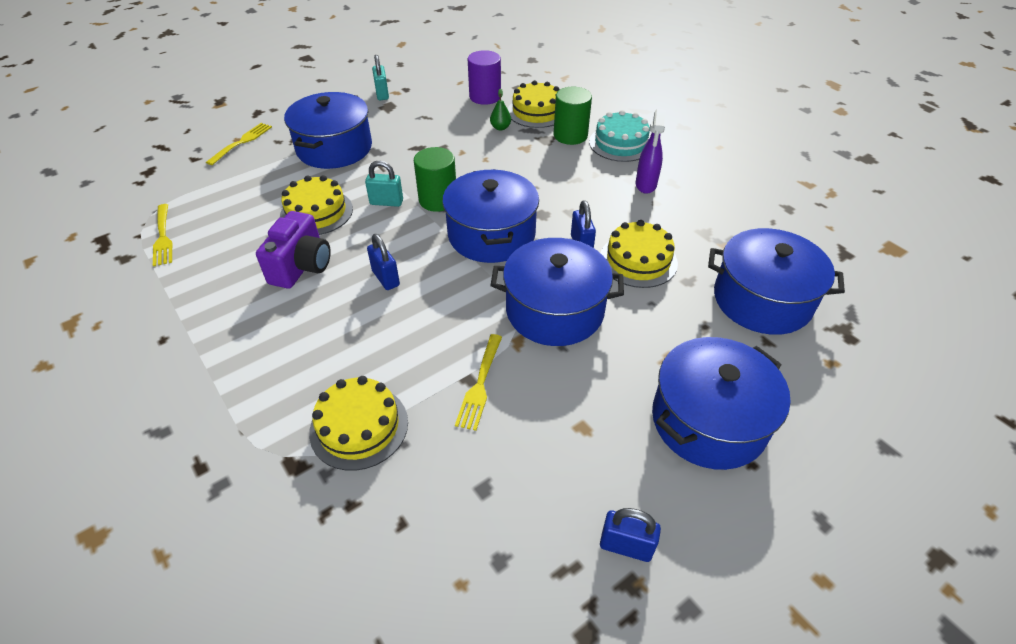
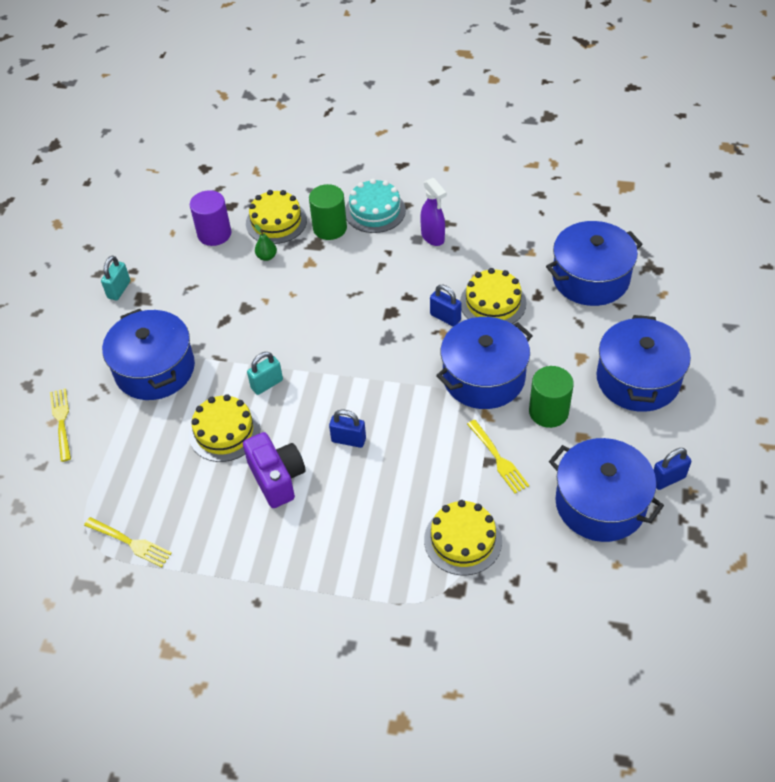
camera: 40 degrees left, 5 degrees up
turquoise padlock [372,55,389,100] -> turquoise padlock turned 75 degrees clockwise [101,256,130,300]
green cylinder [414,147,456,212] -> green cylinder moved to [529,366,574,428]
blue pot [442,169,539,263] -> blue pot moved to [549,438,664,542]

